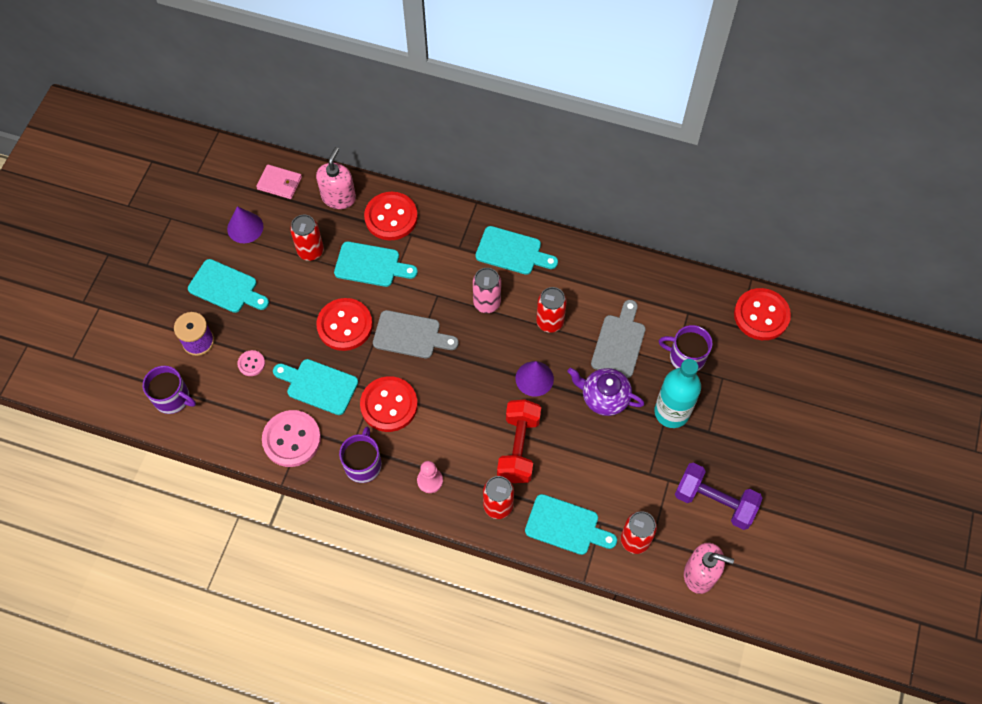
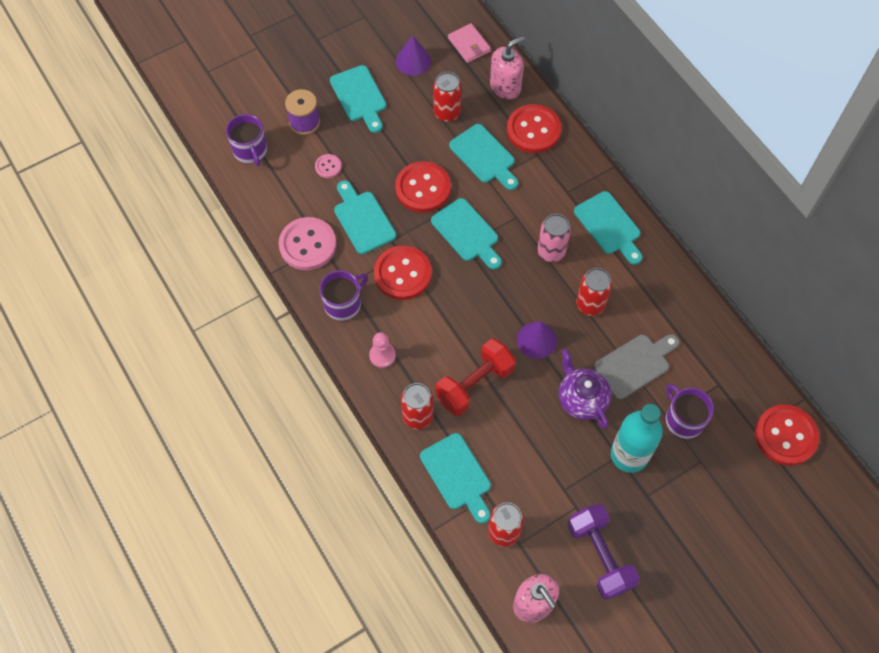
camera: 40 degrees right, 0 degrees up
grey cutting board [373,310,459,358] -> turquoise cutting board [431,198,502,269]

